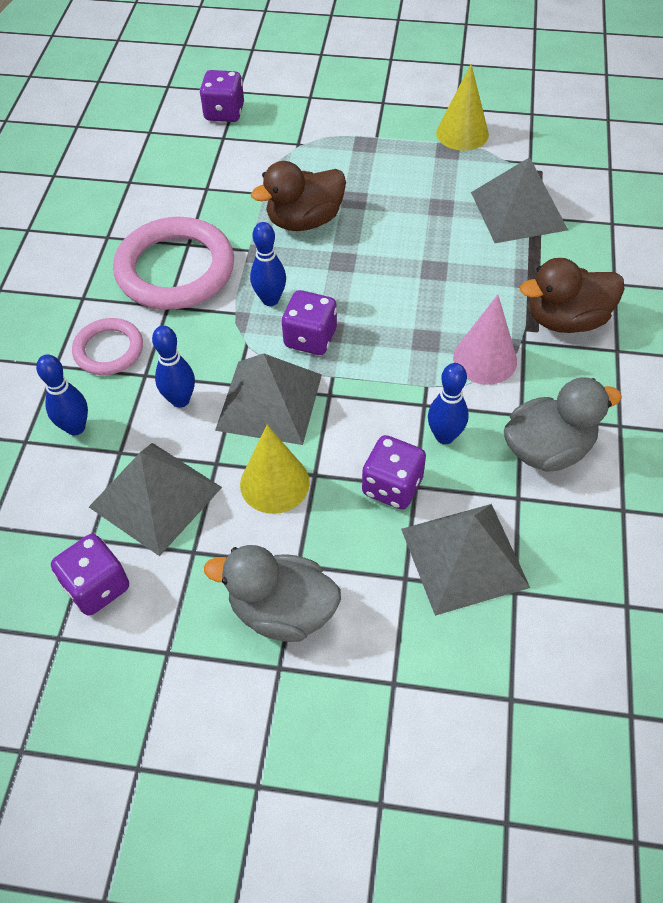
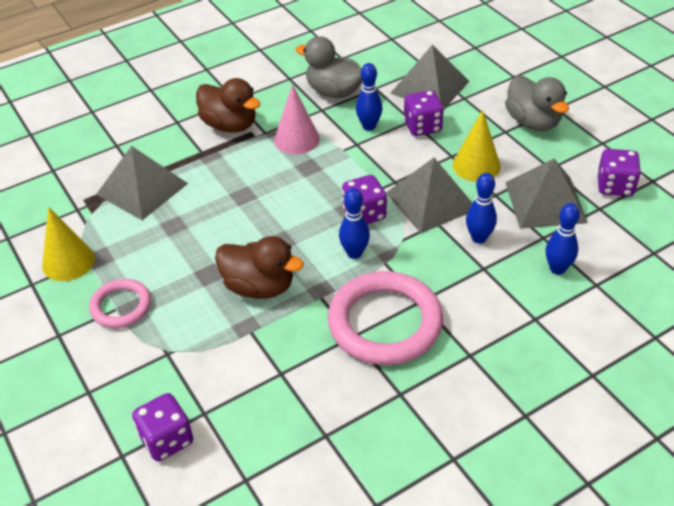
camera: 130 degrees left, 10 degrees down
pink ring [72,318,143,375] -> pink ring moved to [89,279,151,328]

